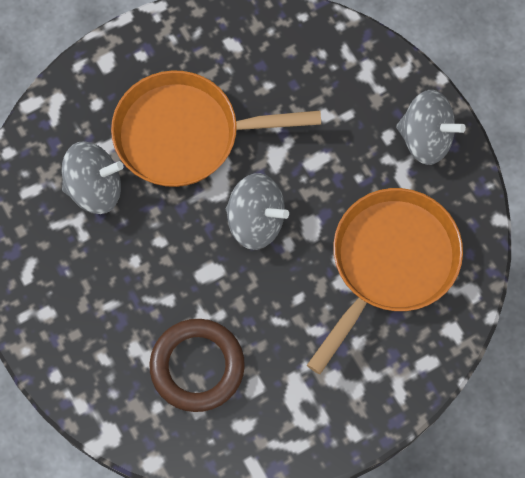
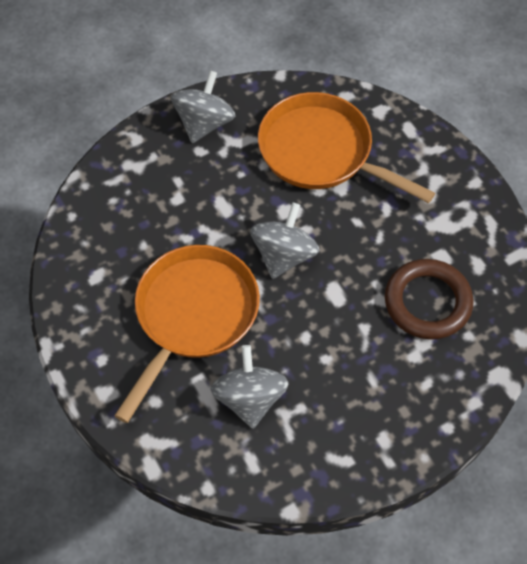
camera: 90 degrees left, 10 degrees down
orange pan [111,70,321,187] -> orange pan turned 150 degrees counterclockwise [114,245,260,423]

